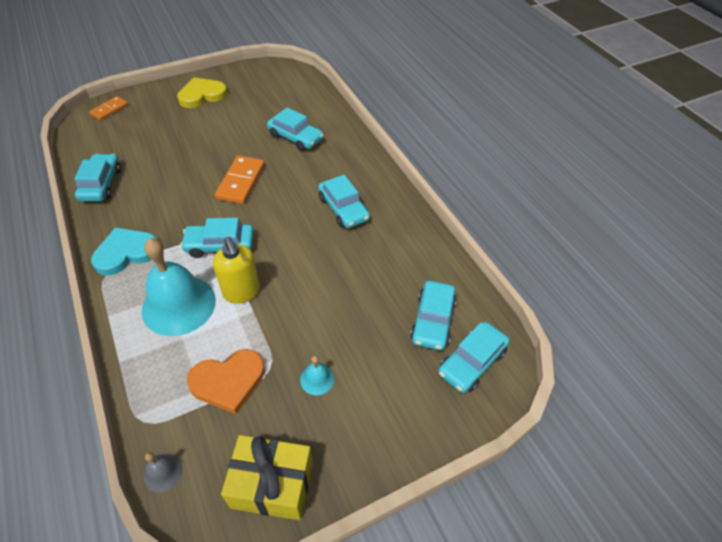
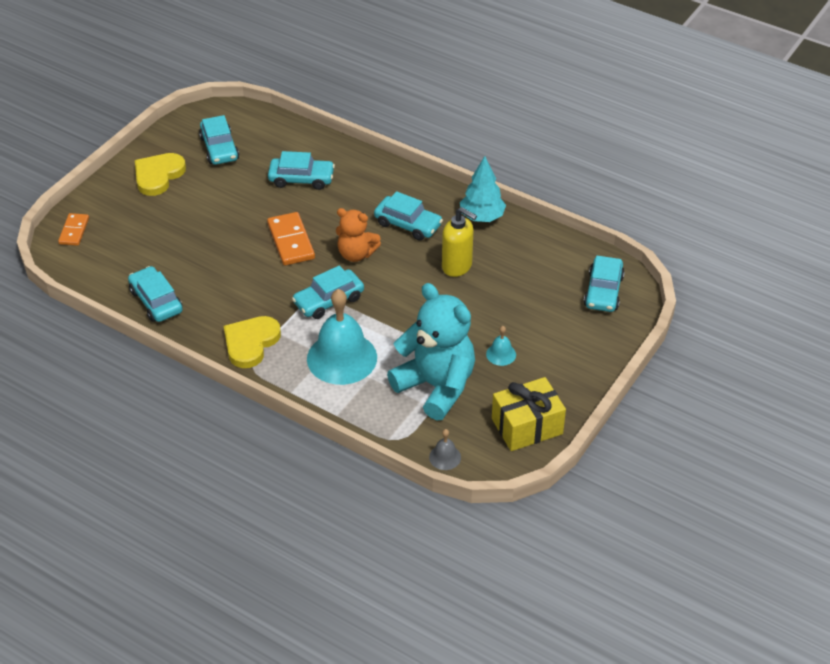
camera: 30 degrees left, 5 degrees down
turquoise heart [91,227,157,275] -> yellow heart [224,316,281,368]
orange heart [187,349,265,414] -> turquoise teddy bear [387,283,475,420]
yellow soap dispenser [213,237,260,304] -> yellow soap dispenser moved to [442,207,477,277]
turquoise car [410,281,457,350] -> turquoise car moved to [199,115,239,165]
none -> orange teddy bear [336,208,381,262]
none -> turquoise tree [460,156,506,222]

